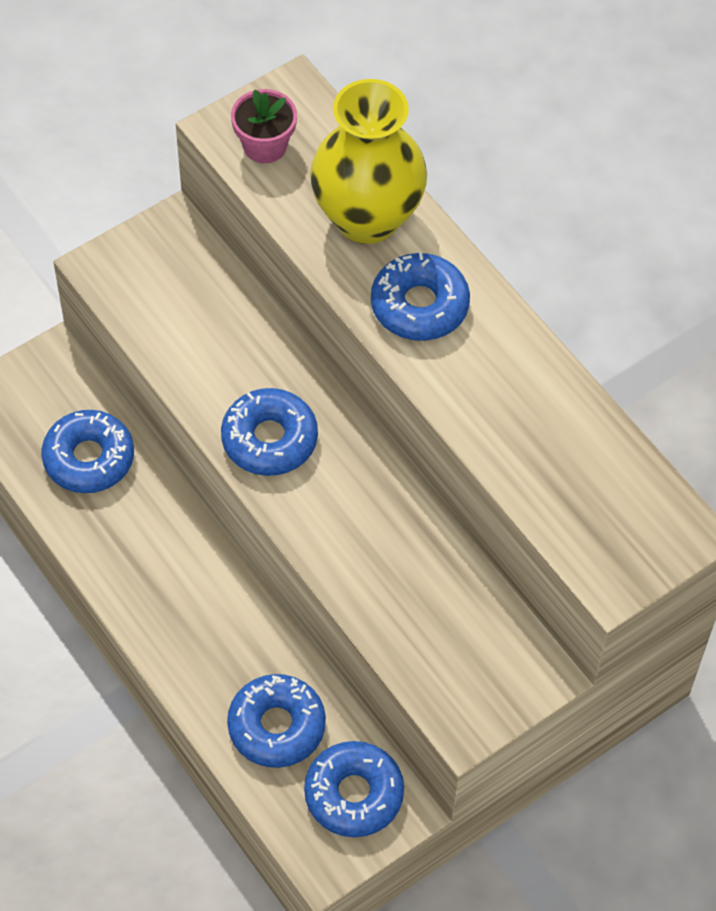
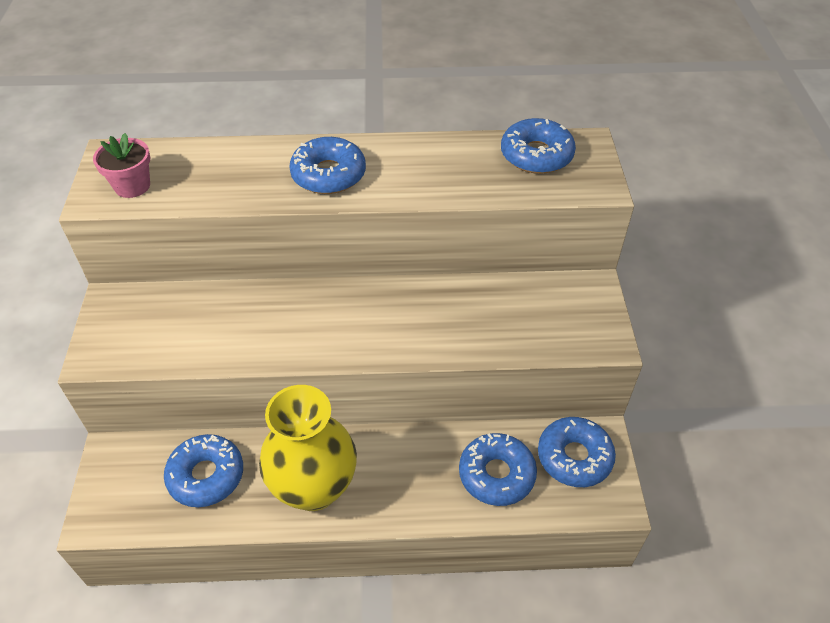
camera: 55 degrees left, 10 degrees down
blue donut [221,388,318,476] -> blue donut moved to [501,118,576,174]
yellow vase [310,79,427,244] -> yellow vase moved to [259,385,357,511]

